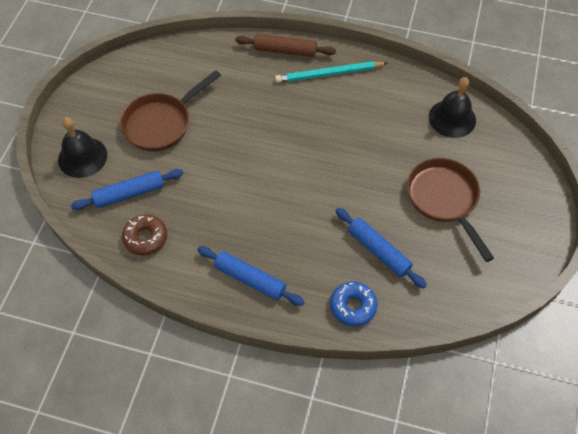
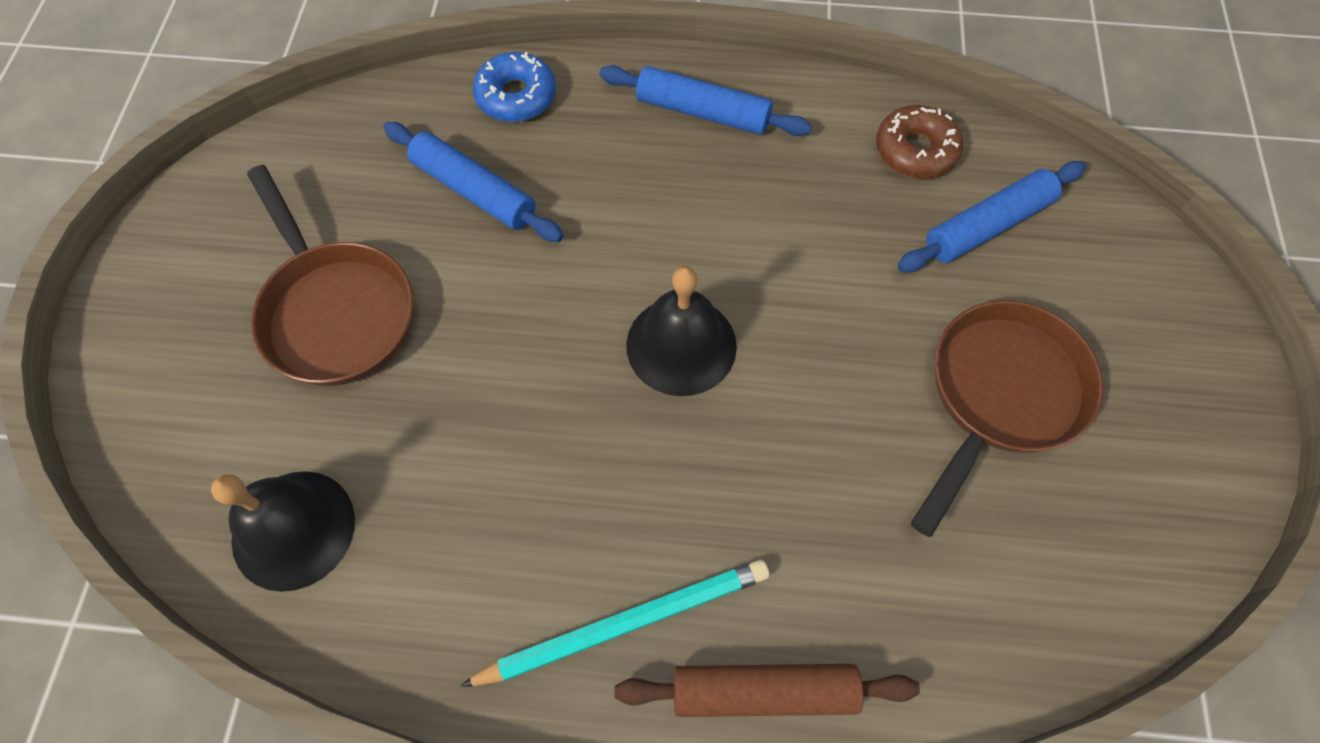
camera: 170 degrees right, 5 degrees up
black bell [58,117,107,178] -> black bell moved to [626,266,737,396]

